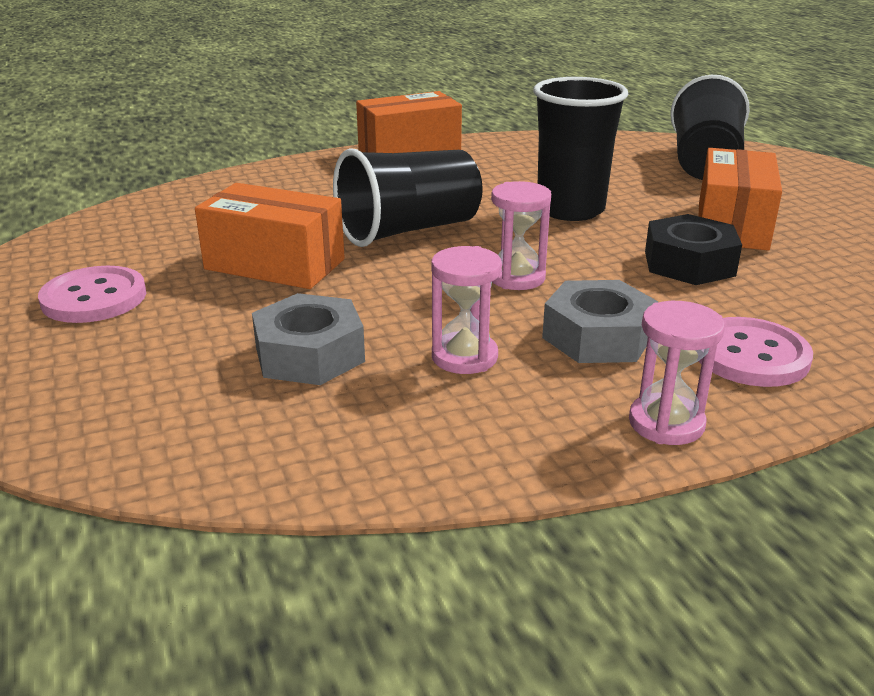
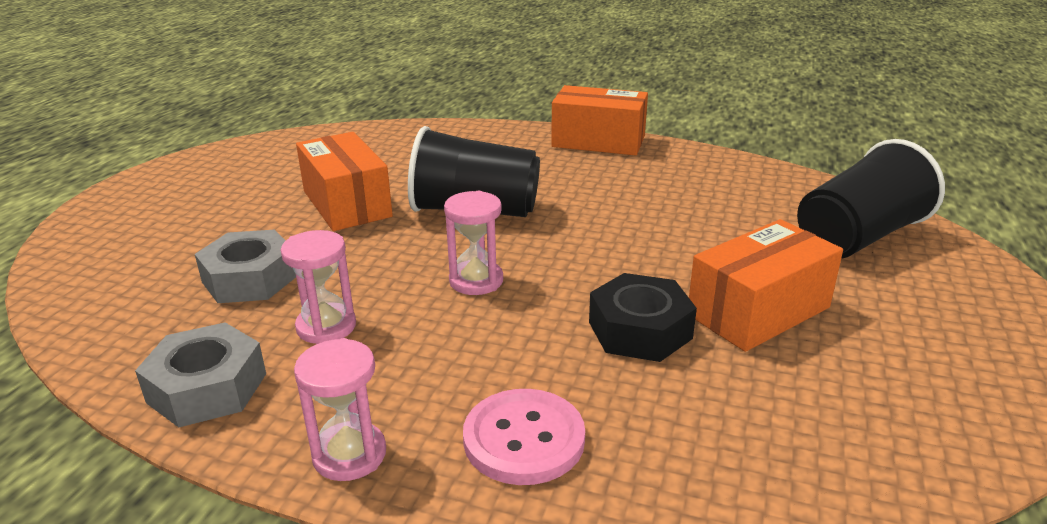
camera: 40 degrees right, 0 degrees up
pink button [38,266,146,323] -> none
black cup [533,77,628,221] -> none
grey nut [542,280,658,363] -> grey nut moved to [135,322,266,427]

